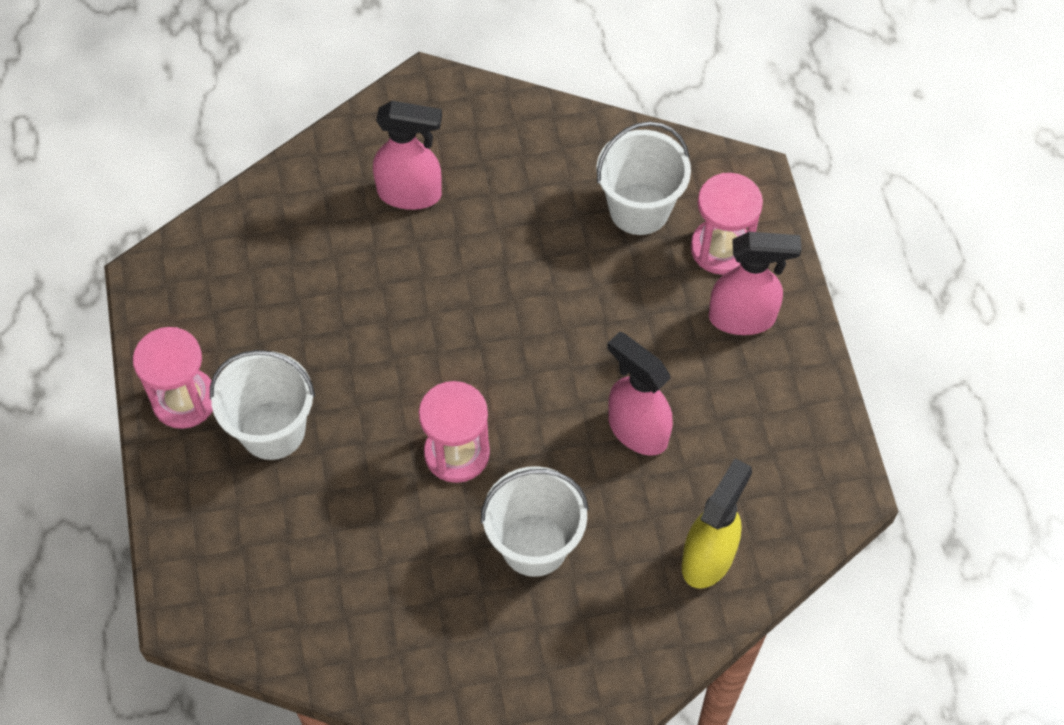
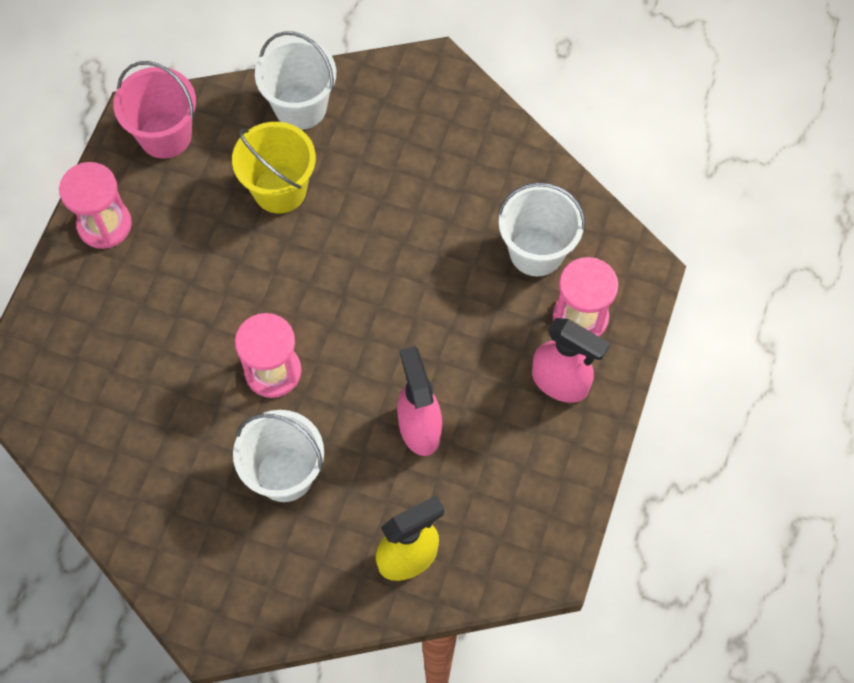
camera: 30 degrees right, 5 degrees up
white bucket [210,350,315,460] -> white bucket moved to [255,31,336,130]
pink spray bottle [373,101,442,210] -> none
none -> pink bucket [113,61,196,159]
none -> yellow bucket [232,122,316,214]

